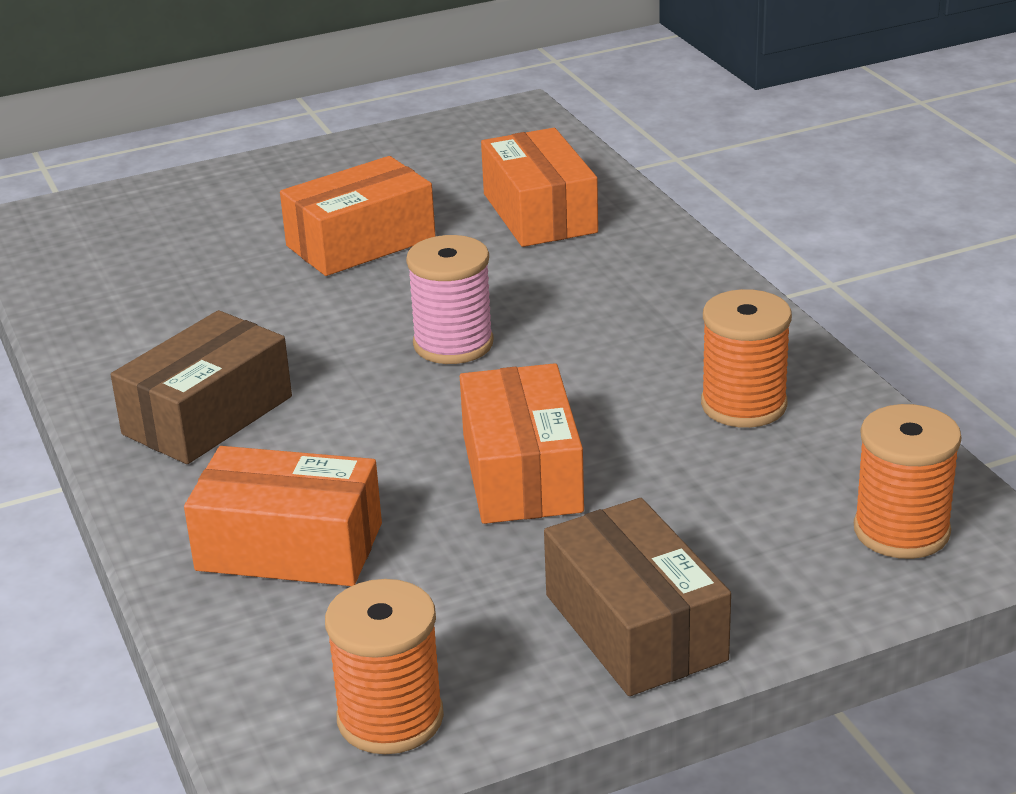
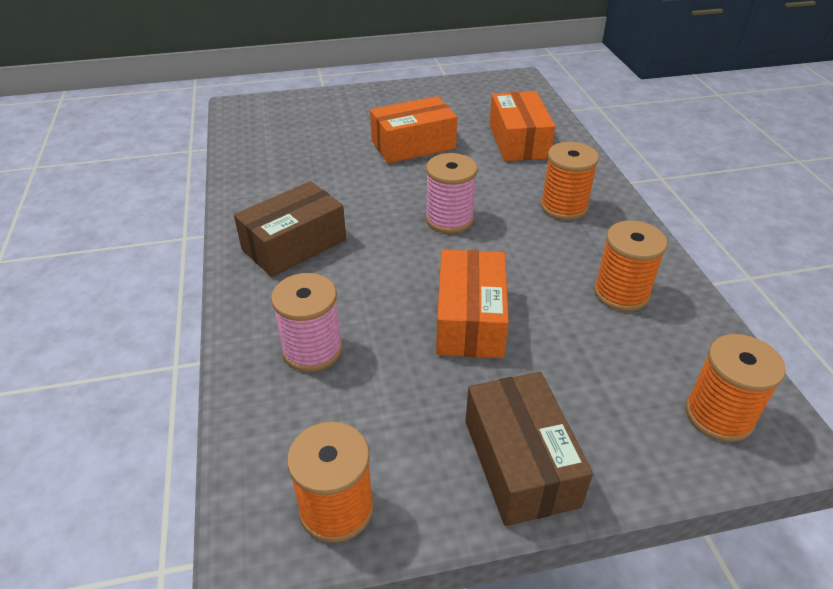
camera: 10 degrees right, 10 degrees up
orange box [184,446,382,586] -> pink spool [271,273,343,372]
none -> orange spool [540,142,599,220]

